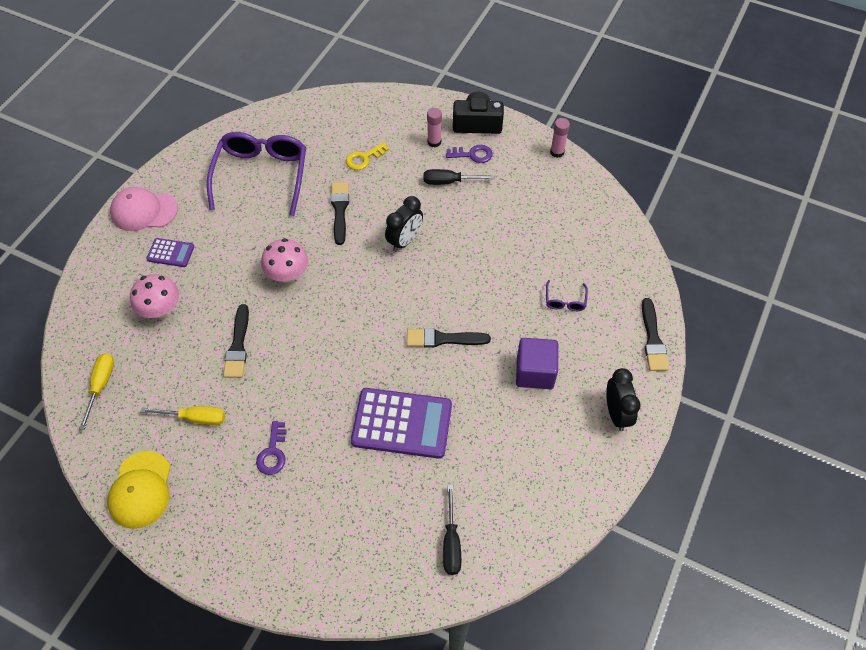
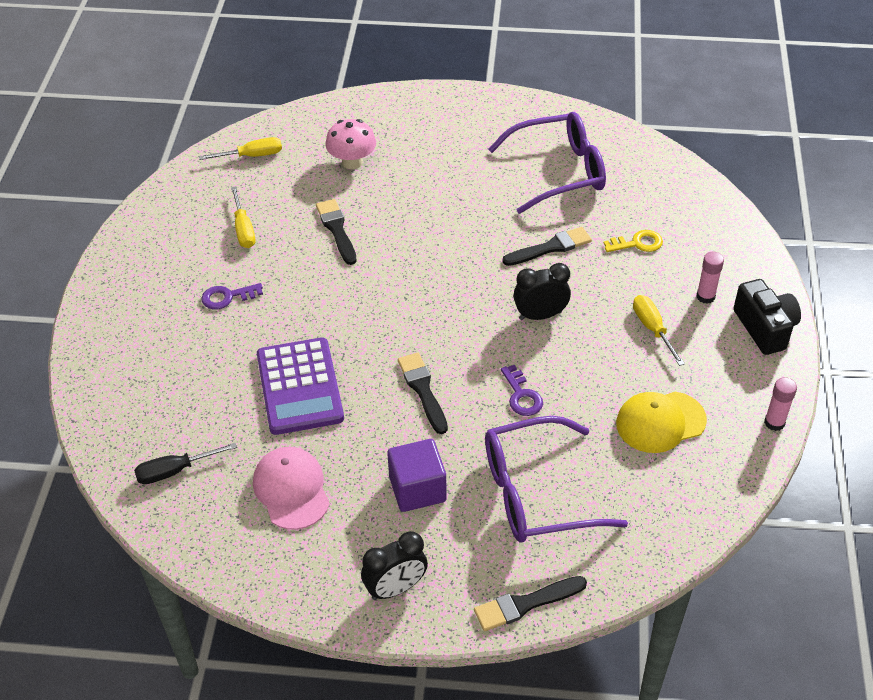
camera: 70 degrees right, 10 degrees down
yellow cap [107,451,171,529] -> yellow cap moved to [616,392,707,453]
pink cap [110,187,178,231] -> pink cap moved to [253,447,330,530]
purple calculator [146,238,194,267] -> none
black brush [223,304,249,378] -> black brush turned 90 degrees clockwise [316,199,357,265]
pink mushroom [261,238,308,283] -> none
yellow key [346,142,389,170] -> yellow key turned 135 degrees clockwise [604,230,663,252]
black clock [385,196,423,252] -> black clock turned 150 degrees clockwise [513,263,571,320]
black screwdriver [424,169,495,185] -> yellow screwdriver [633,295,685,366]
purple key [446,145,493,163] -> purple key moved to [501,365,543,416]
purple glasses [546,280,588,311] -> purple glasses [485,416,628,543], size x2.44

